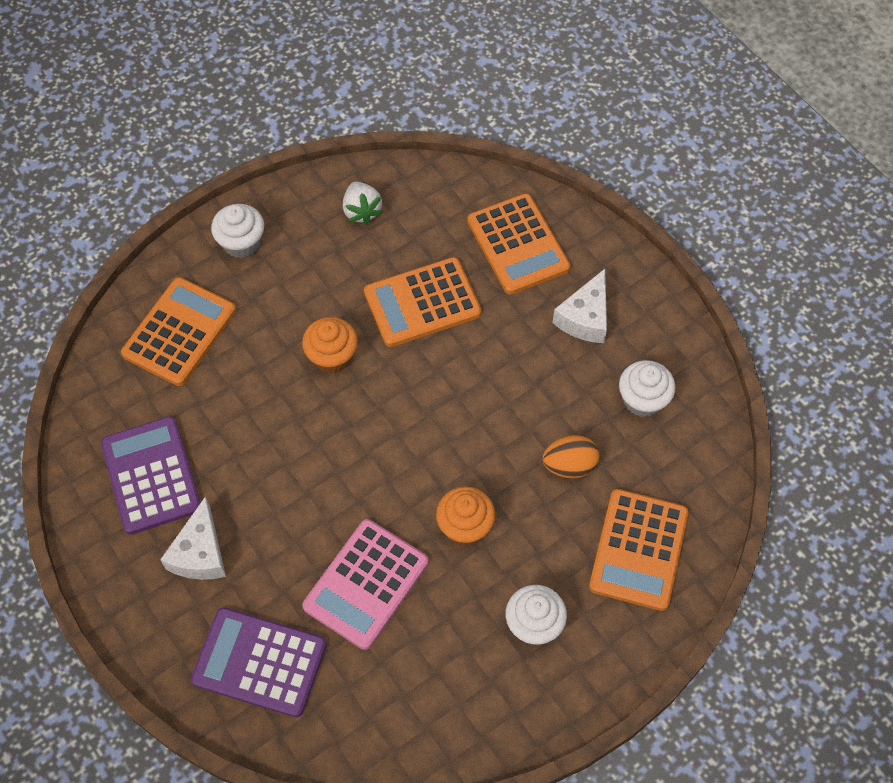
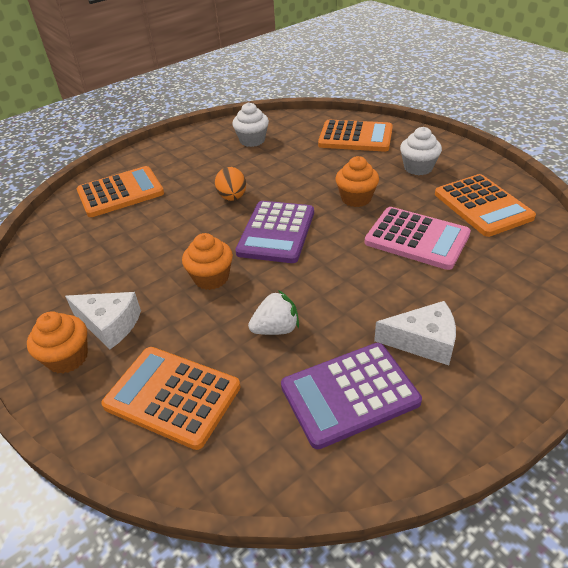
camera: 90 degrees left, 20 degrees down
purple calculator [191,607,327,717] -> purple calculator moved to [235,201,314,263]
white cupcake [211,204,264,258] -> orange cupcake [27,312,88,374]
white strawberry [343,182,383,225] -> white strawberry moved to [248,290,299,335]
orange calculator [364,257,482,347] -> orange calculator moved to [435,174,536,237]
orange egg [542,435,599,478] -> orange egg moved to [215,167,246,201]
white cheese [552,269,607,343] -> white cheese moved to [65,292,141,349]

